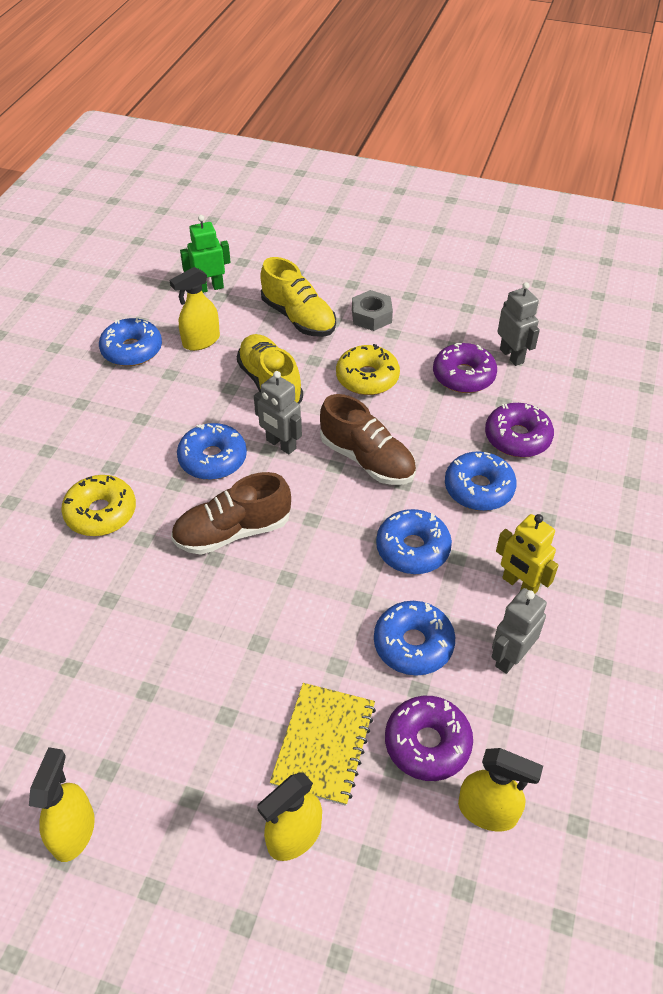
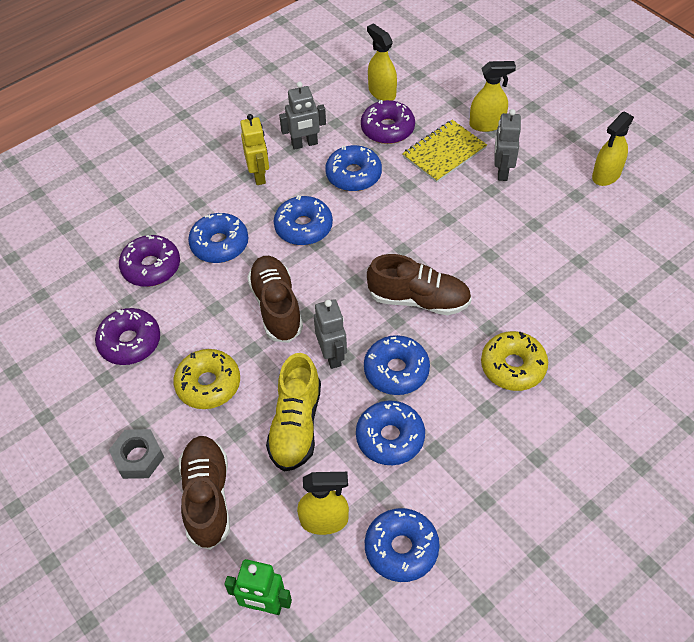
camera: 145 degrees left, 5 degrees up
yellow shoe [260,257,336,337] -> brown shoe [179,436,230,550]
grey robot [497,282,540,366] -> grey robot moved to [494,109,521,181]
none -> blue donut [356,400,425,465]

